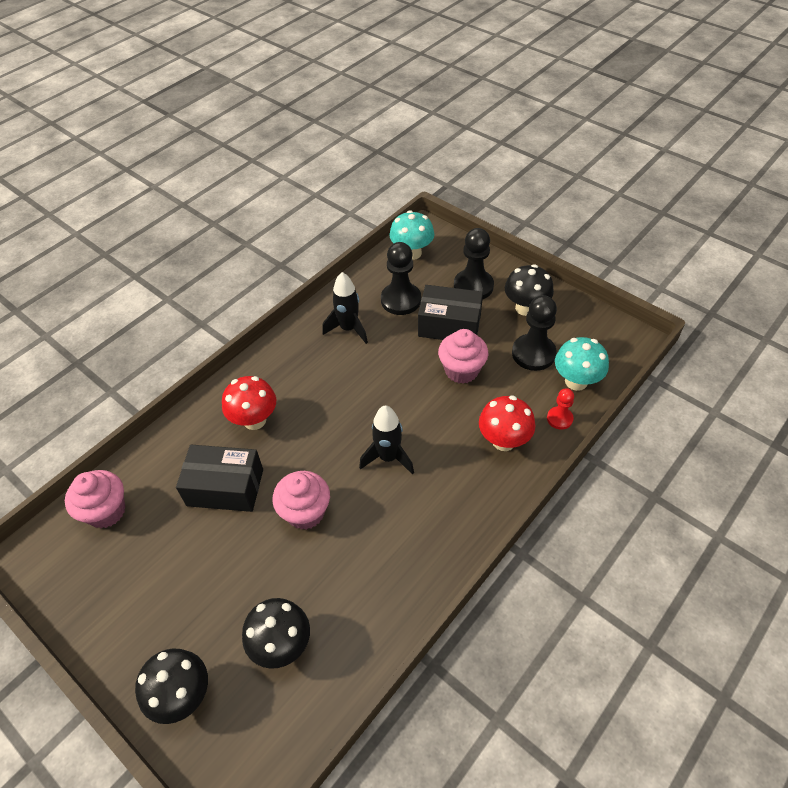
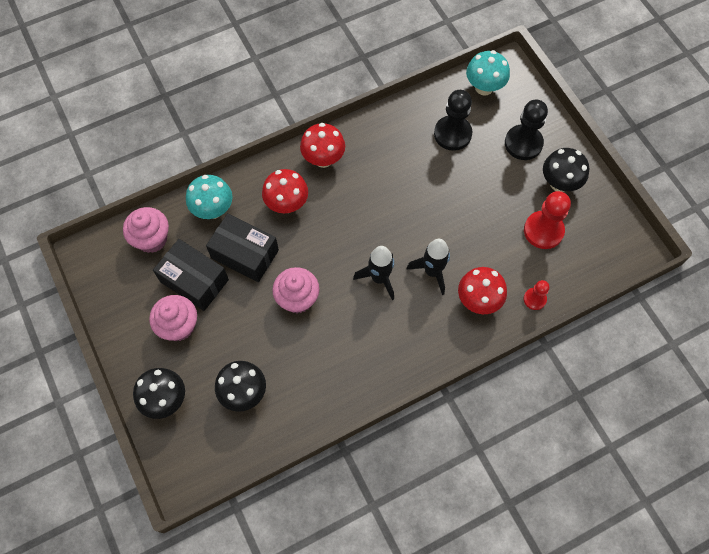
camera: 20 degrees right, 15 degrees up
black rocket [322,272,368,344] -> black rocket moved to [406,239,450,295]
black box [418,285,483,340] -> black box moved to [153,239,229,311]
pink cupcake [438,329,488,384] -> pink cupcake moved to [149,295,197,341]
black pawn [512,295,557,371] -> red pawn [524,191,571,249]
turquoise mushroom [555,337,609,391] -> turquoise mushroom moved to [186,175,233,219]
none -> red mushroom [300,123,345,168]

